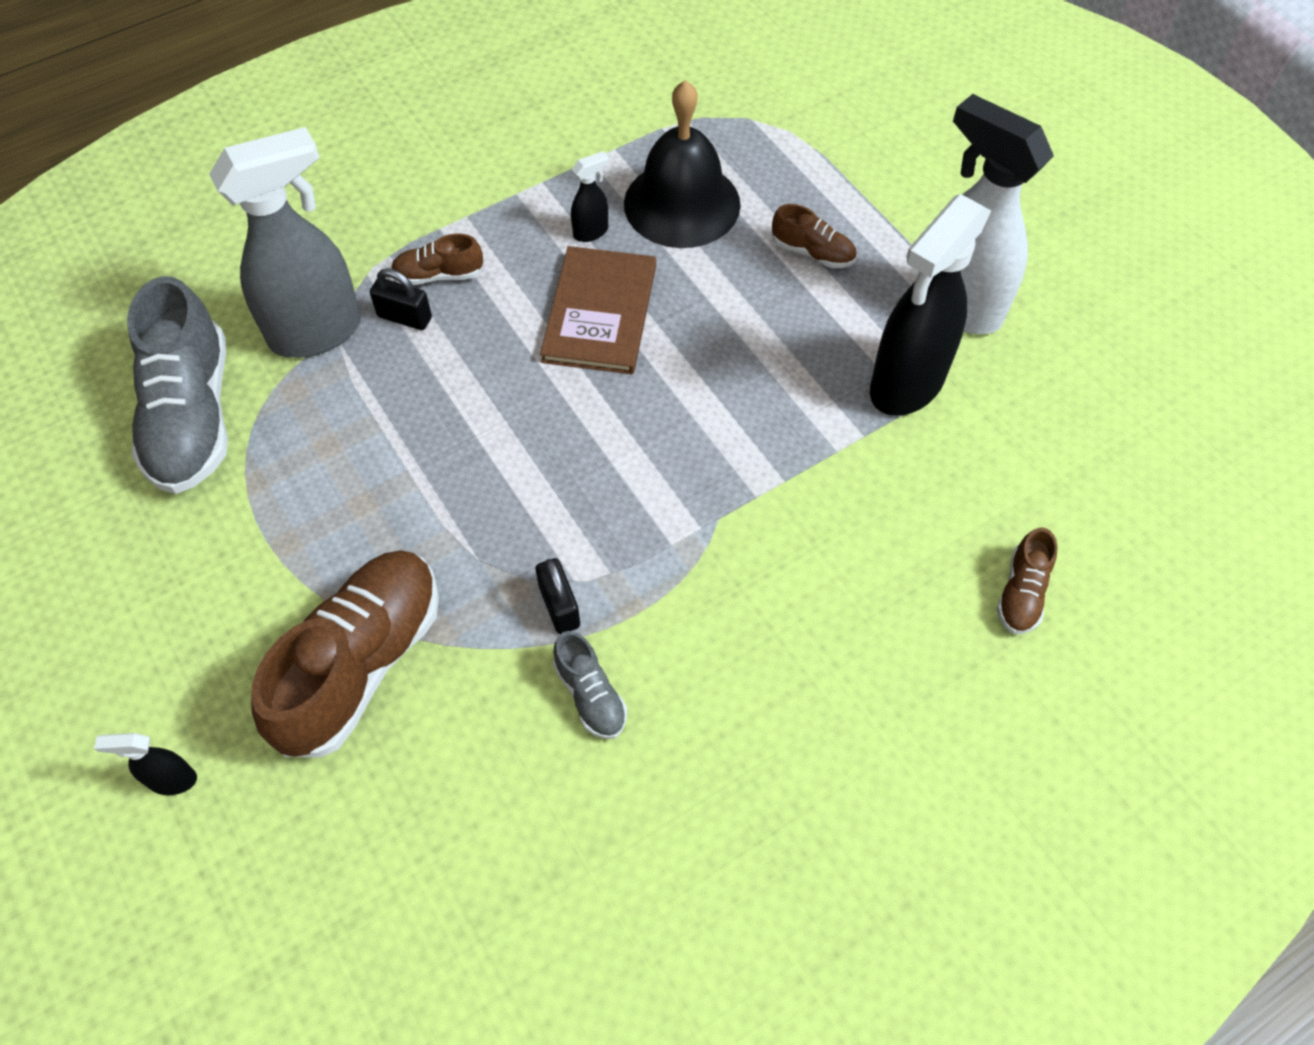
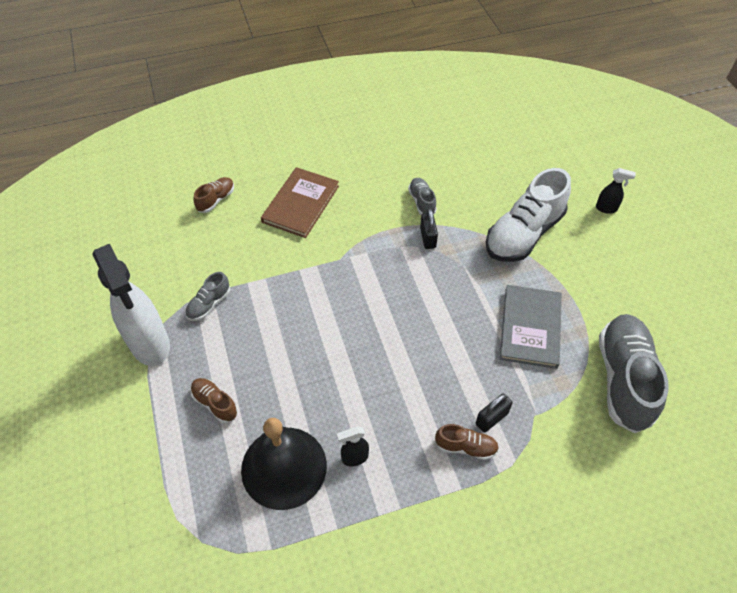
camera: 165 degrees left, 5 degrees down
grey spray bottle [209,127,361,358] -> none
brown shoe [251,550,439,758] -> white shoe [486,168,571,262]
black padlock [370,268,432,330] -> black padlock turned 75 degrees counterclockwise [476,393,512,433]
brown book [540,246,656,375] -> brown book moved to [261,167,339,238]
black spray bottle [870,194,991,416] -> grey shoe [185,272,230,321]
none -> grey book [500,285,562,369]

